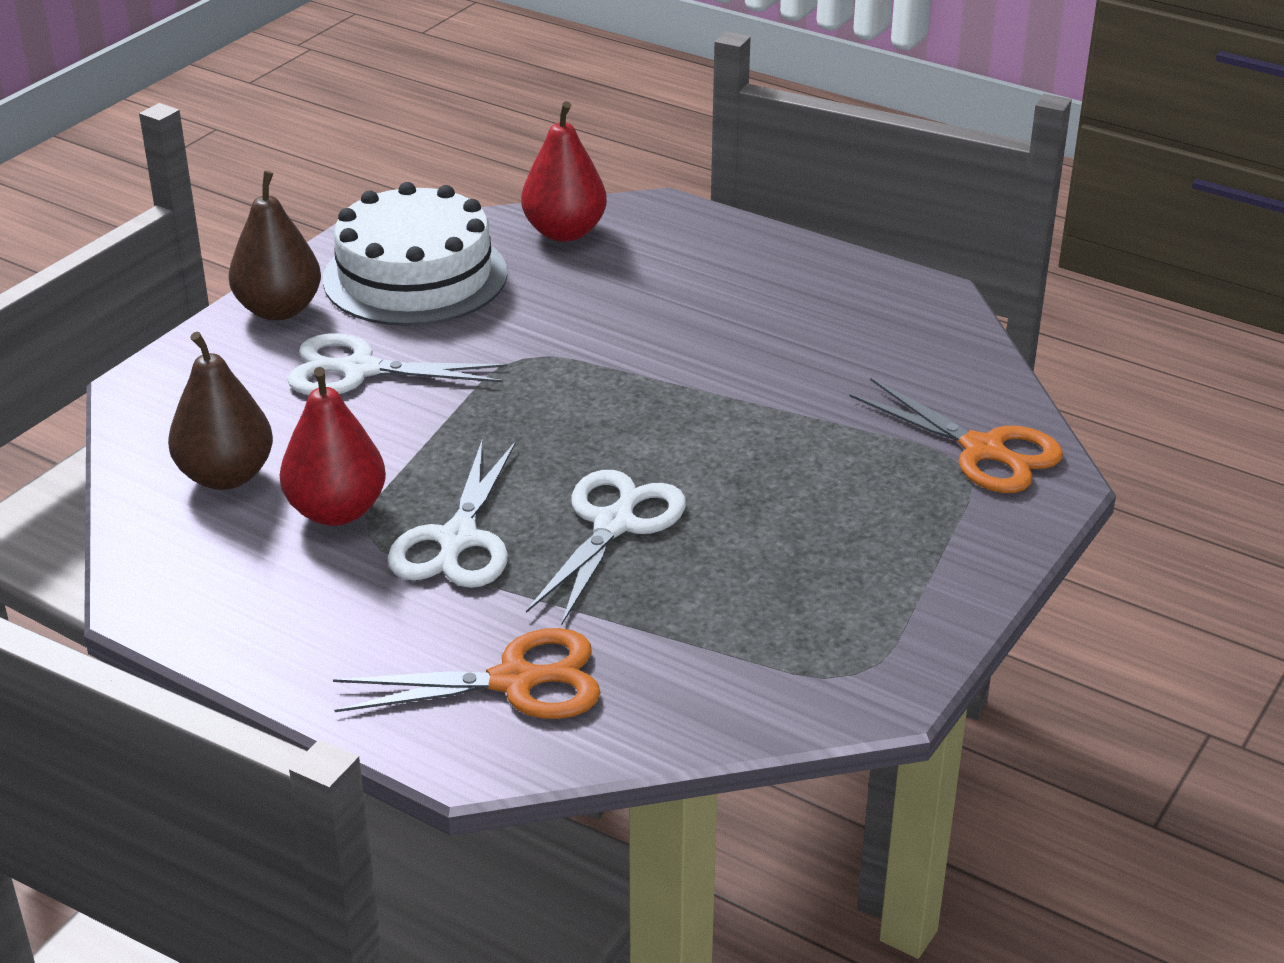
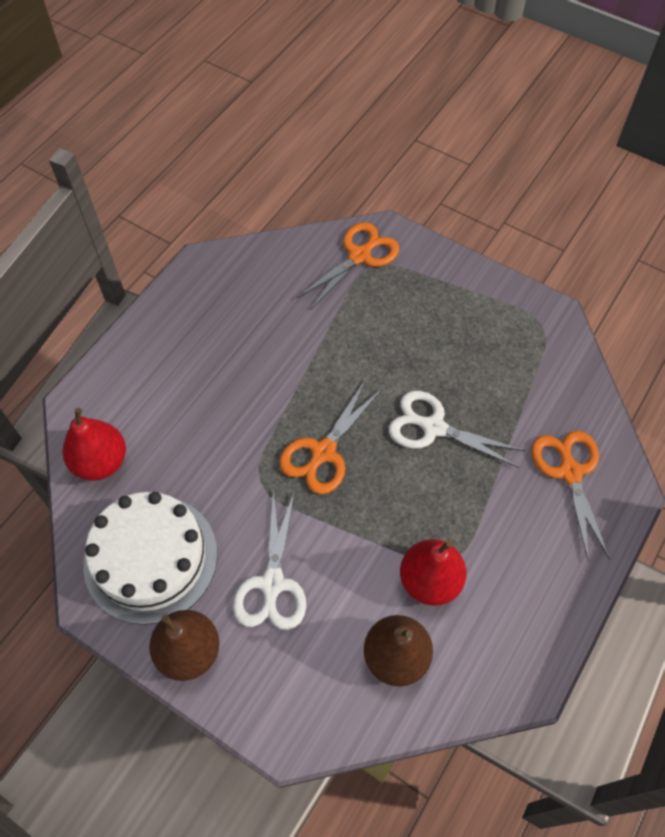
camera: 90 degrees left, 25 degrees up
white scissors [388,441,516,588] -> none
none -> orange scissors [279,381,382,494]

